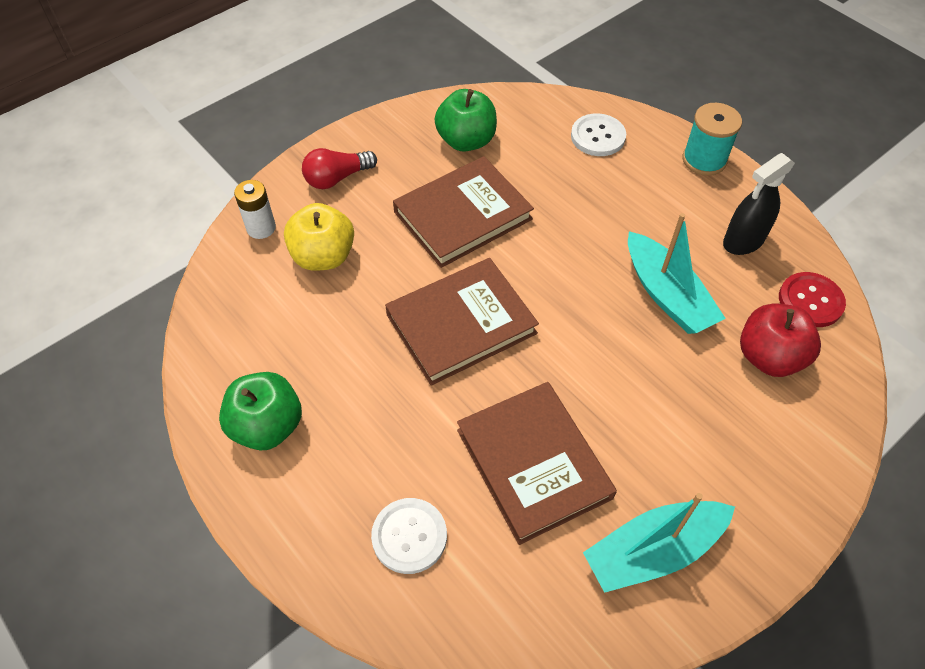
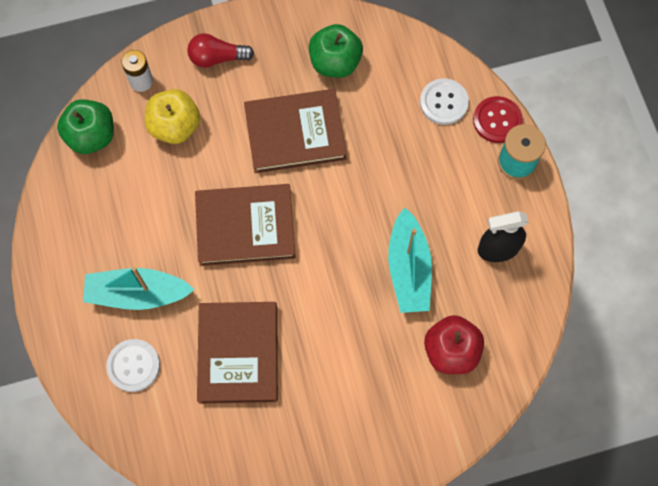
camera: 25 degrees right, 15 degrees up
green apple [219,372,302,450] -> green apple moved to [57,99,114,154]
turquoise boat [583,493,735,593] -> turquoise boat moved to [83,267,195,310]
red button [779,272,846,327] -> red button moved to [473,96,523,143]

